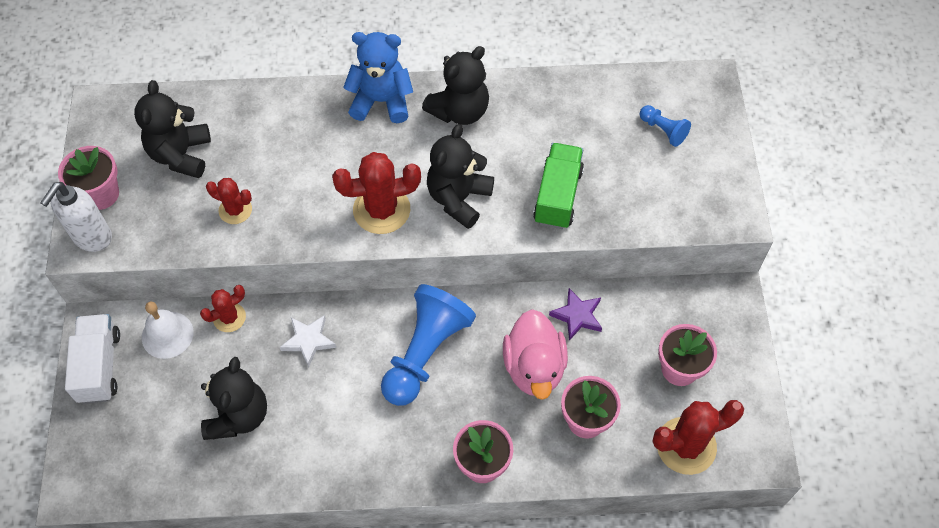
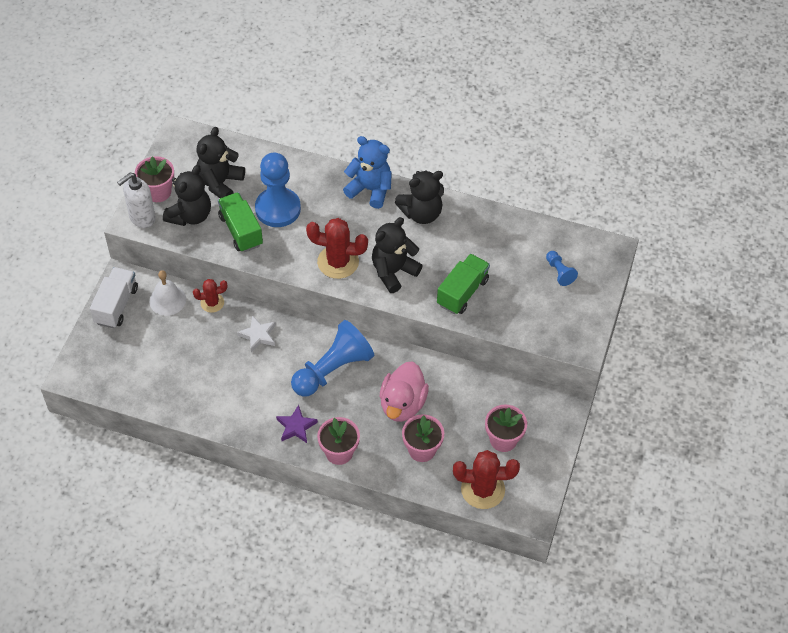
camera: 20 degrees right, 5 degrees down
black teddy bear [201,357,267,440] -> black teddy bear moved to [163,165,211,226]
red cactus [206,178,252,224] -> green truck [218,192,263,252]
purple star [549,288,602,340] -> purple star moved to [276,405,318,443]
none -> blue pawn [255,152,301,227]

